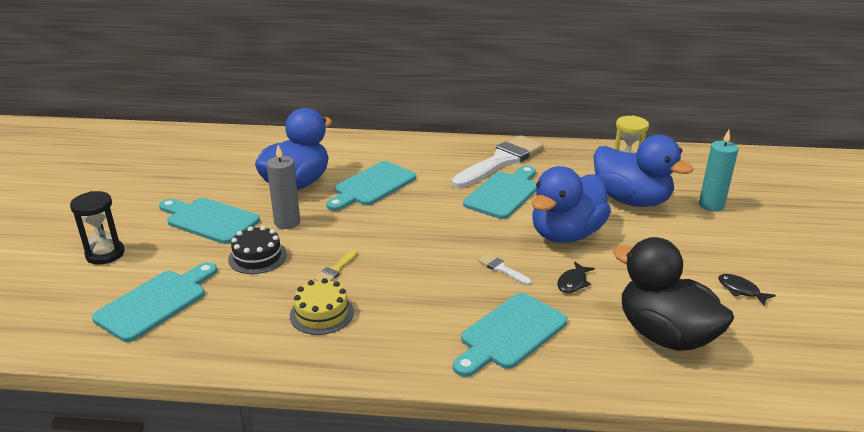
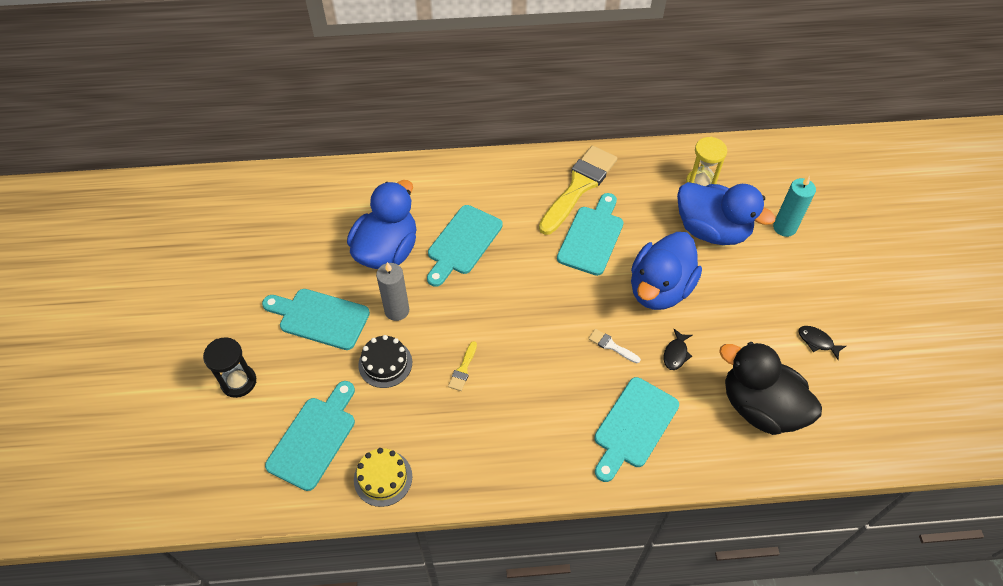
camera: 10 degrees left, 25 degrees up
yellow cake [290,278,354,335] -> yellow cake moved to [354,448,412,507]
white brush [452,136,543,188] -> yellow brush [539,146,617,235]

